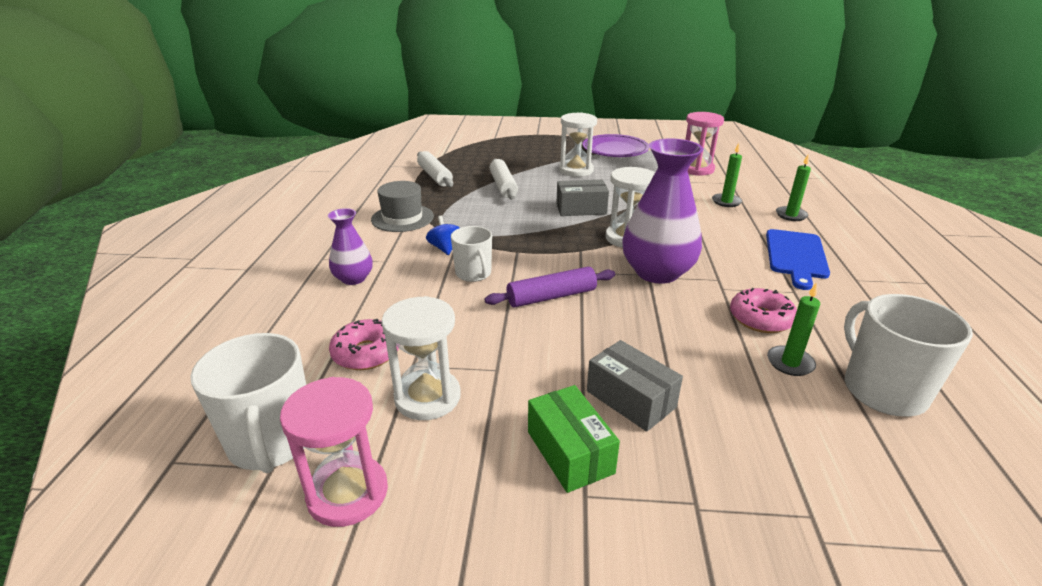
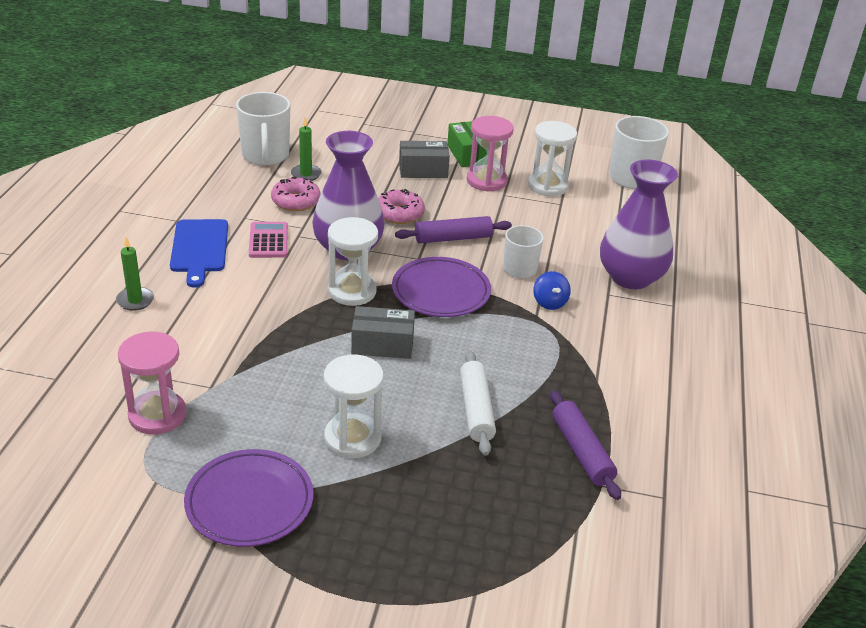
camera: 175 degrees left, 5 degrees up
pink hourglass [280,377,388,527] -> pink hourglass moved to [467,116,514,192]
purple vase [328,208,373,285] -> purple vase [600,159,678,289], size x1.85
pink donut [329,319,399,370] -> pink donut moved to [378,189,425,224]
grey hat [371,181,434,232] -> none
white rolling pin [417,151,453,187] -> purple rolling pin [550,390,621,500]
grey box [587,340,683,432] -> grey box turned 60 degrees counterclockwise [399,141,450,178]
green candle [712,143,742,207] -> none
blue cutting board [766,229,830,290] -> blue cutting board turned 150 degrees clockwise [170,219,228,288]
none -> pink calculator [249,222,288,258]
none -> purple plate [392,257,491,317]

